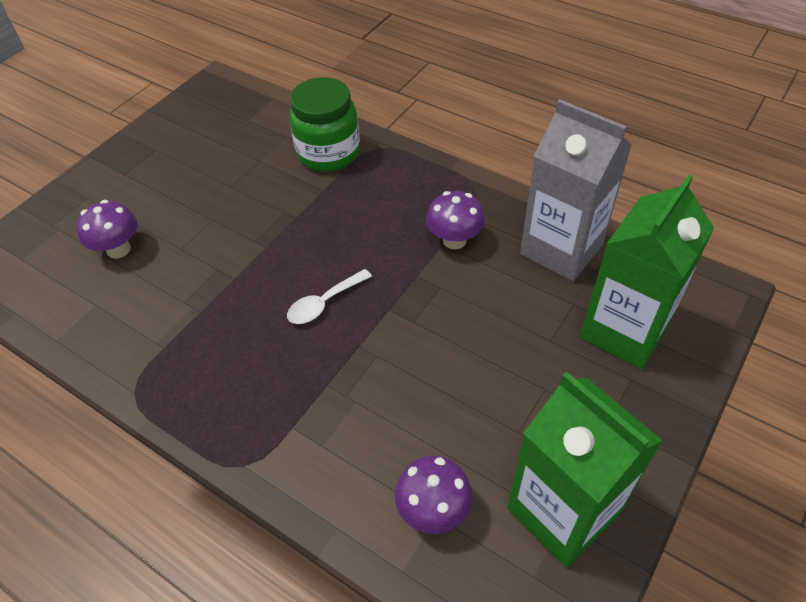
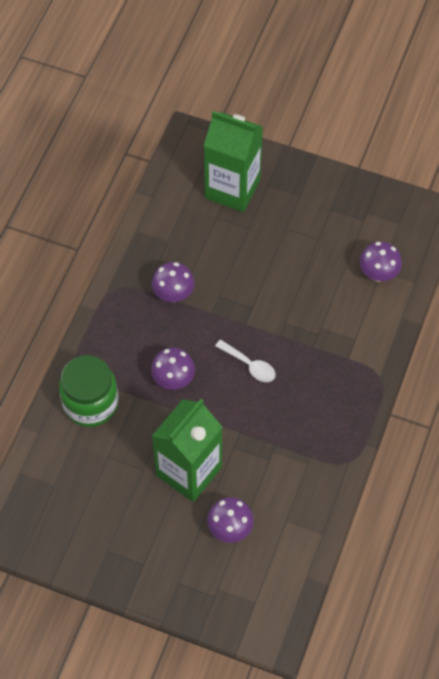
camera: 105 degrees left, 10 degrees up
green carton [508,372,663,568] -> green carton moved to [152,399,222,502]
grey carton [520,99,632,281] -> none
none -> purple mushroom [151,348,195,390]

